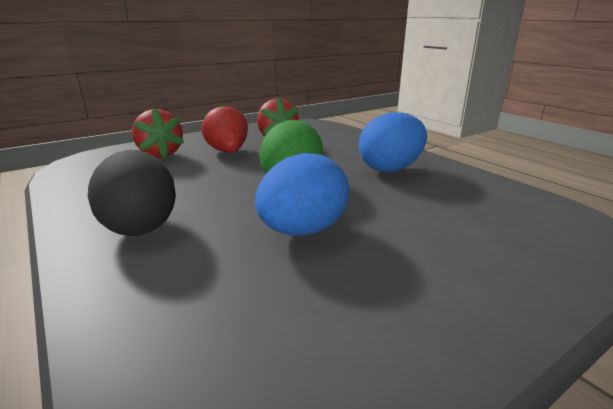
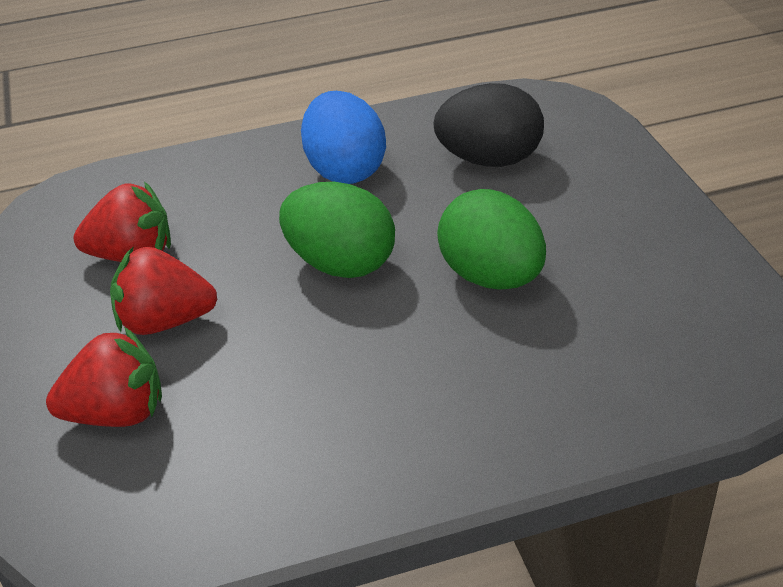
camera: 70 degrees left, 15 degrees up
black egg [88,150,176,236] -> black egg moved to [433,83,544,167]
blue egg [255,153,349,236] -> green egg [437,189,546,289]

